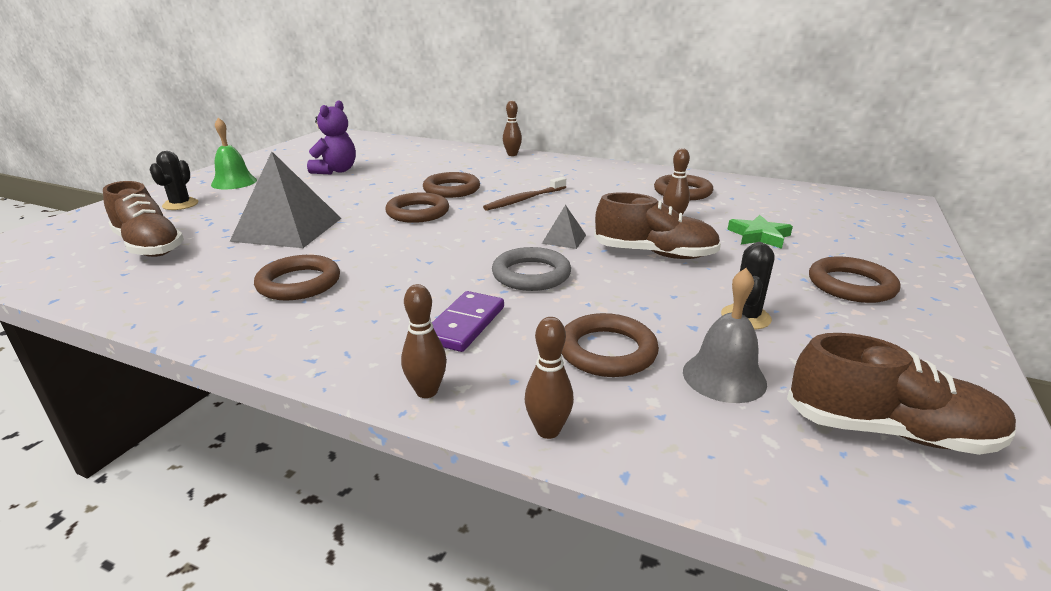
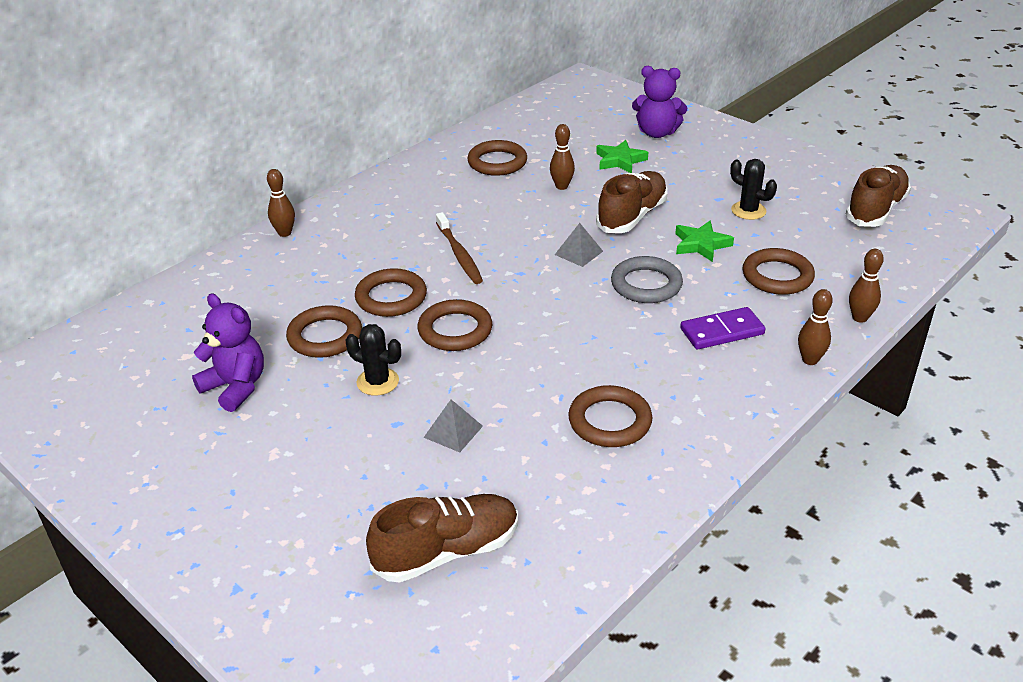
camera: 70 degrees left, 10 degrees up
black cactus [149,151,198,210] -> black cactus moved to [346,324,401,396]
green bell [211,118,257,189] -> none
grey pyramid [229,152,341,248] -> grey pyramid [423,399,483,452], size x0.45
purple domino [432,291,504,352] -> purple domino turned 60 degrees counterclockwise [680,307,766,349]
grey bell [683,268,767,403] -> none
brown ring [809,257,900,303] -> brown ring moved to [286,305,362,358]
none -> purple teddy bear [632,66,688,138]
none -> green star [675,221,734,262]

